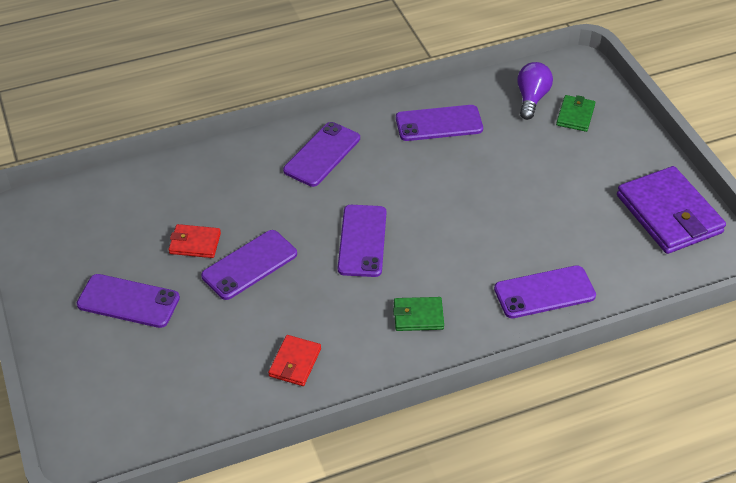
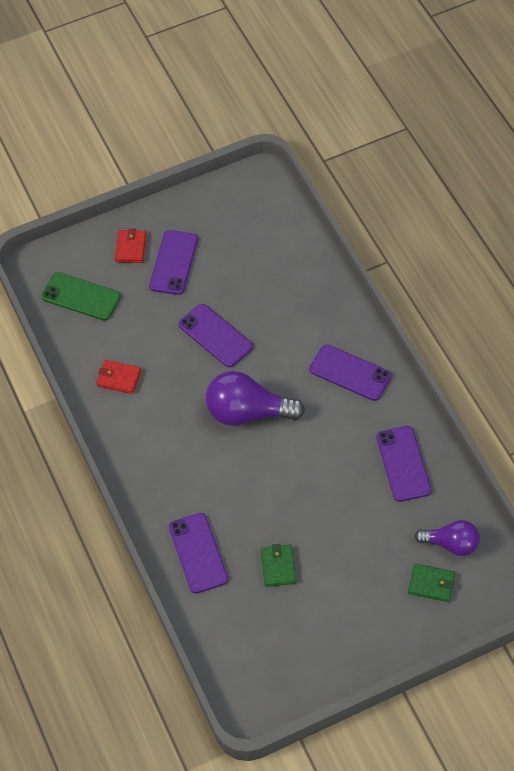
camera: 90 degrees right, 10 degrees up
red wallet [169,224,221,258] -> red wallet moved to [115,228,146,263]
purple phone [338,205,386,277] -> purple light bulb [206,371,305,426]
green wallet [393,297,444,331] -> green wallet moved to [261,544,296,587]
purple wallet [617,166,726,254] -> none
none -> green phone [41,272,121,321]

